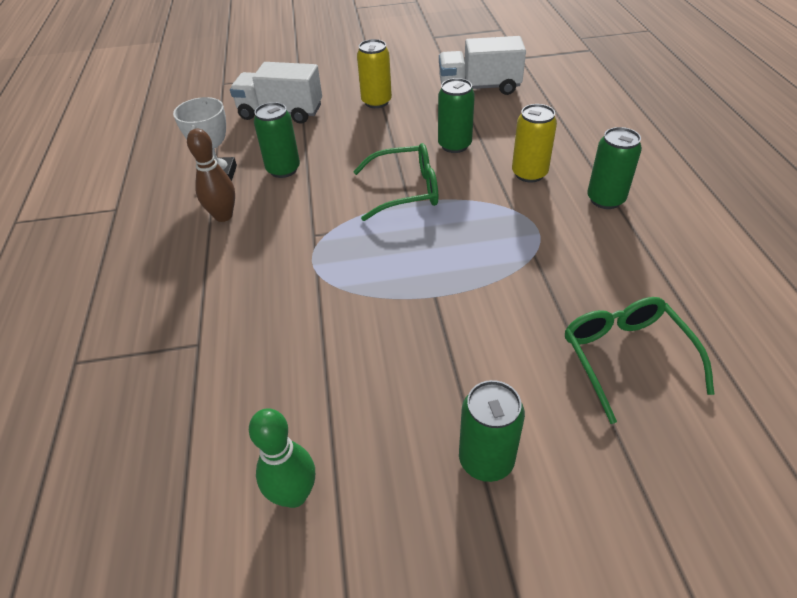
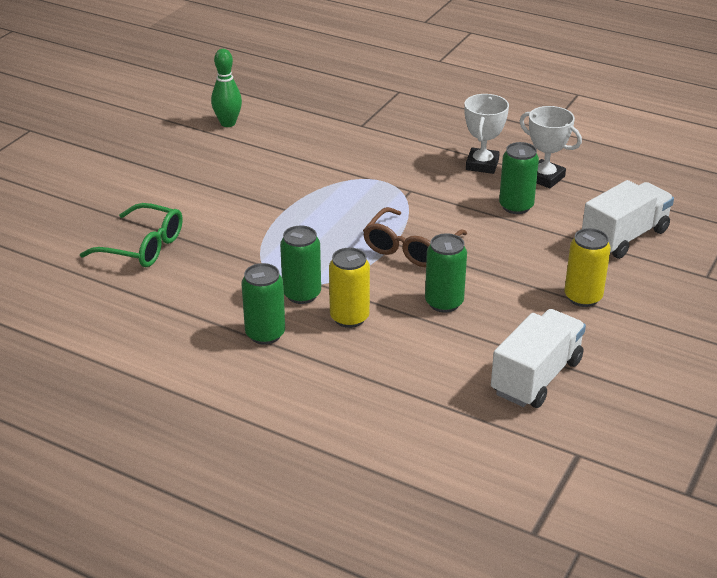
camera: 125 degrees right, 10 degrees down
brown bowling pin [187,128,235,222] -> white trophy [464,94,509,174]
green glasses [353,143,438,221] -> brown glasses [363,207,467,267]
green can [459,380,525,482] -> green can moved to [280,225,321,304]

